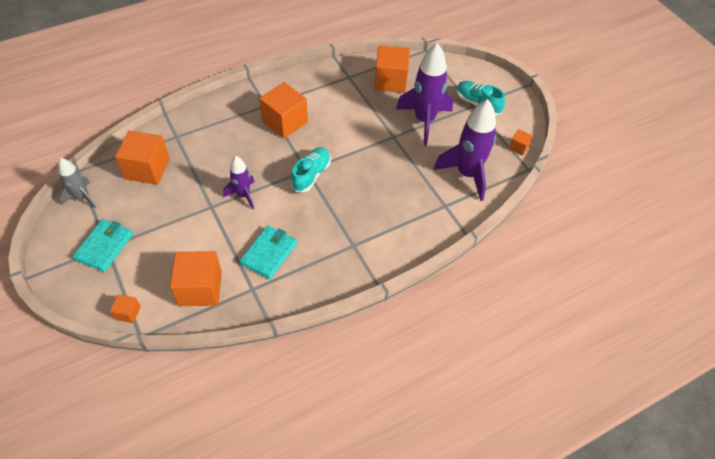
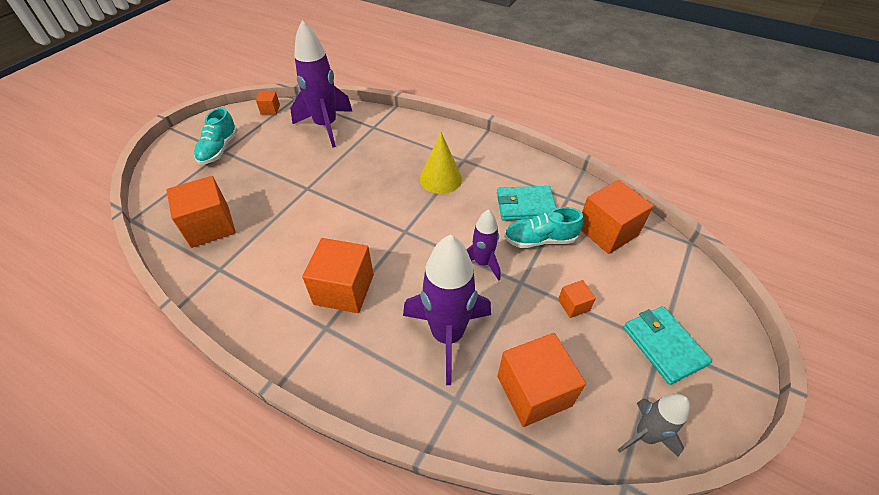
camera: 120 degrees left, 5 degrees down
turquoise wallet [73,219,133,272] -> turquoise wallet turned 75 degrees clockwise [623,306,712,385]
orange cube [110,294,141,323] -> orange cube moved to [558,280,596,318]
turquoise shoe [291,147,331,192] -> turquoise shoe moved to [504,207,584,248]
purple rocket [396,43,453,145] -> purple rocket moved to [403,234,491,385]
none -> yellow cone [420,132,462,194]

